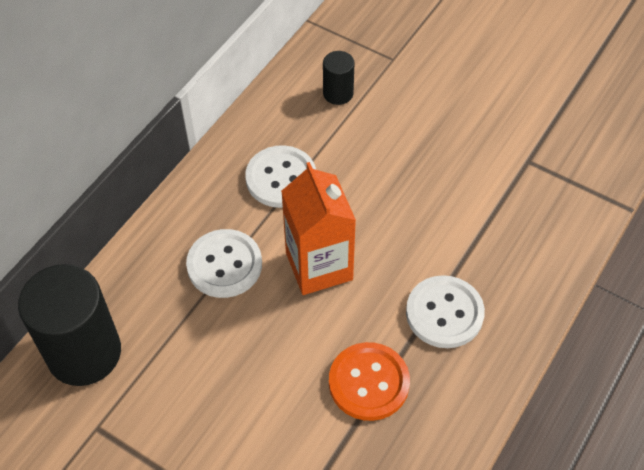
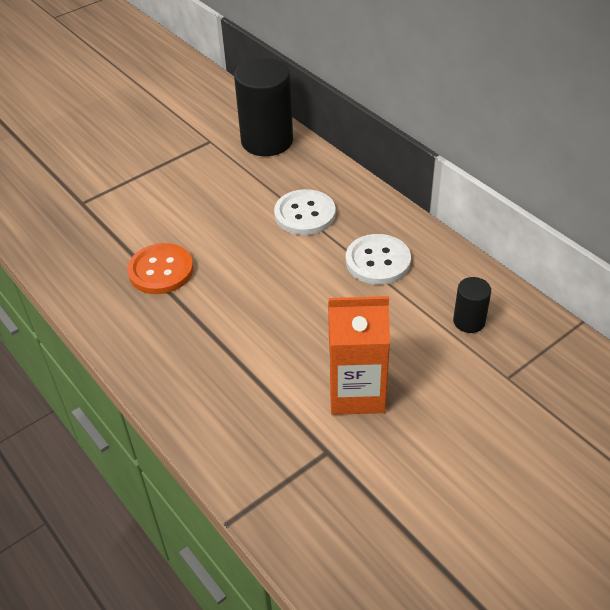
camera: 110 degrees right, 10 degrees down
orange carton [281,162,356,295] -> orange carton moved to [328,296,390,415]
white button [406,275,485,348] -> none

